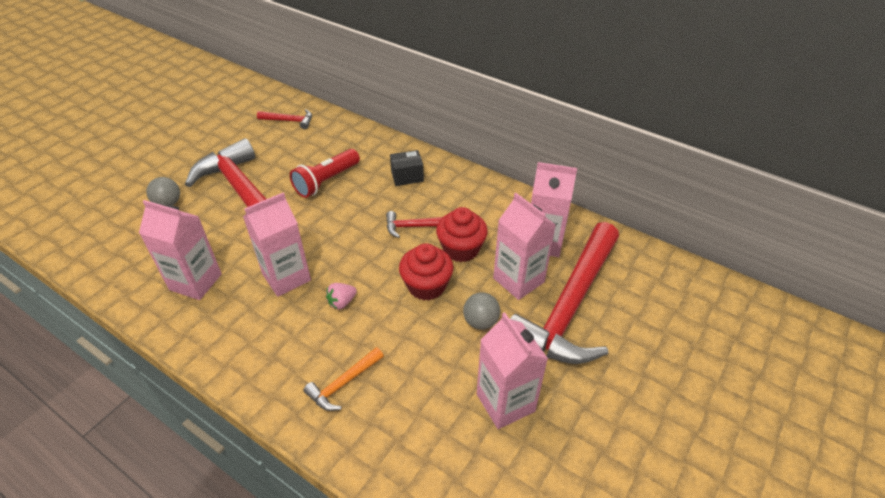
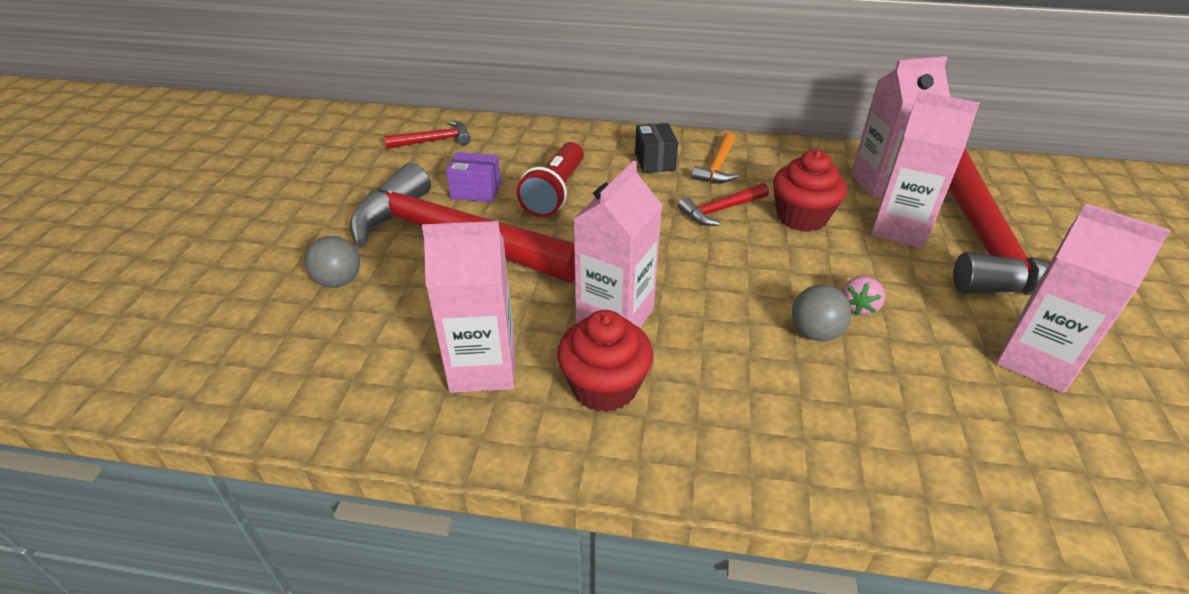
camera: 25 degrees left, 5 degrees down
orange hammer [304,347,384,411] -> orange hammer moved to [691,132,739,183]
pink strawberry [326,283,357,309] -> pink strawberry moved to [842,276,885,316]
black box [390,150,424,186] -> black box turned 60 degrees counterclockwise [635,123,678,173]
red cupcake [399,243,454,300] -> red cupcake moved to [557,310,653,412]
grey ball [463,292,500,330] -> grey ball moved to [792,285,851,341]
none -> purple box [446,152,501,202]

